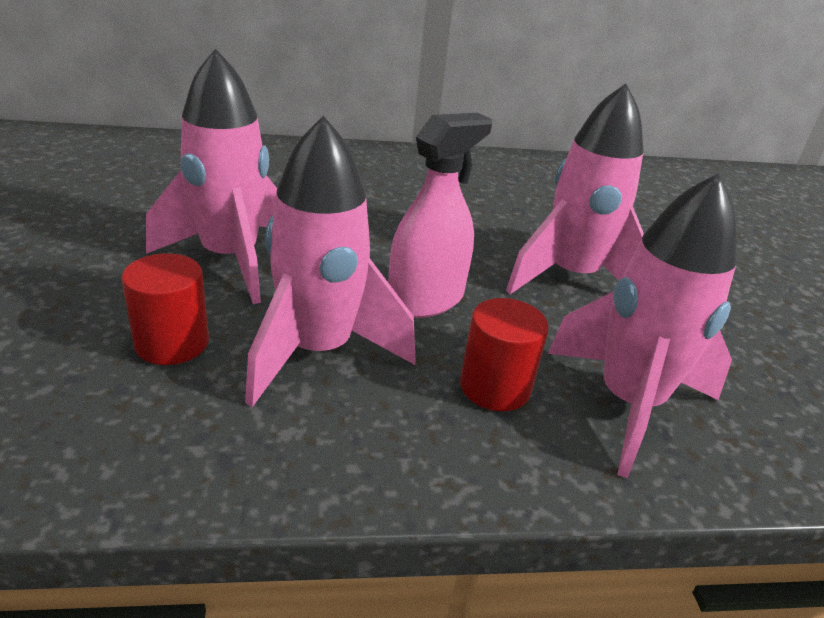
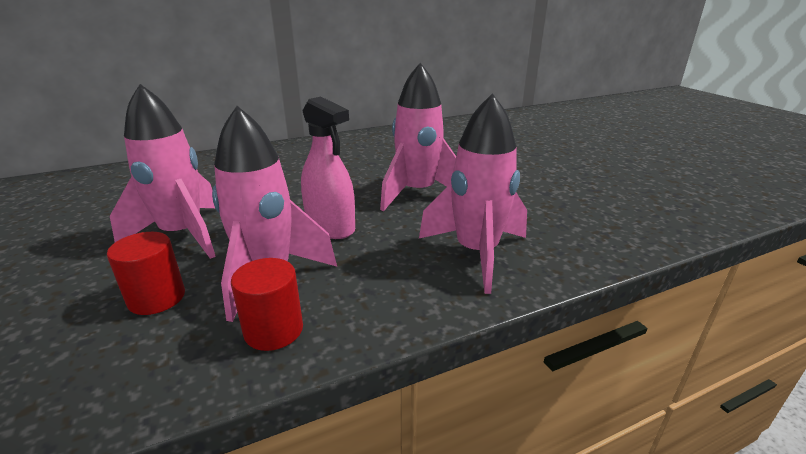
camera: 15 degrees left, 5 degrees down
pink spray bottle [388,113,492,318] -> pink spray bottle turned 105 degrees clockwise [301,96,355,239]
red cylinder [460,298,549,411] -> red cylinder moved to [231,258,303,351]

